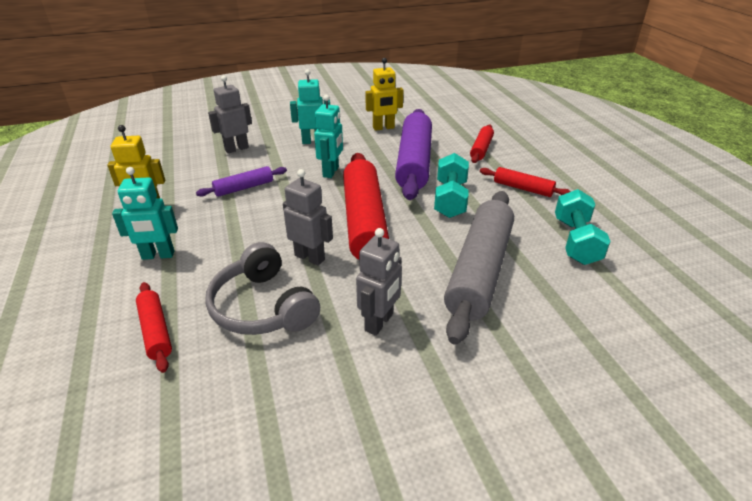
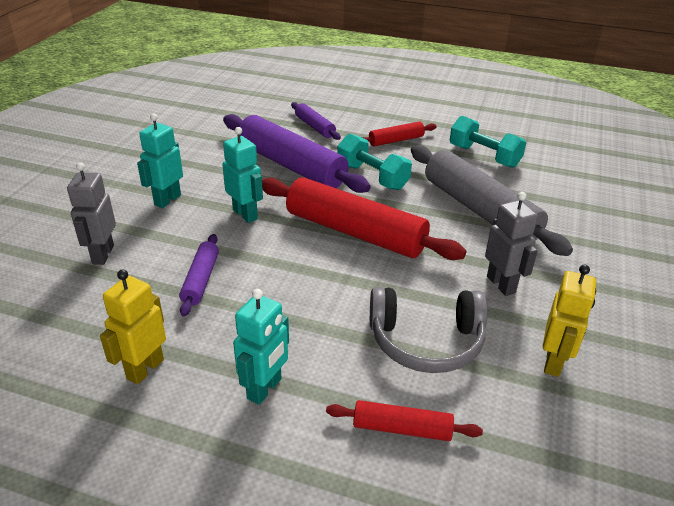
camera: 55 degrees left, 0 degrees up
grey robot [283,169,333,266] -> none
yellow robot [365,58,403,131] -> yellow robot moved to [543,264,596,377]
red rolling pin [470,124,494,163] -> purple rolling pin [291,102,341,140]

